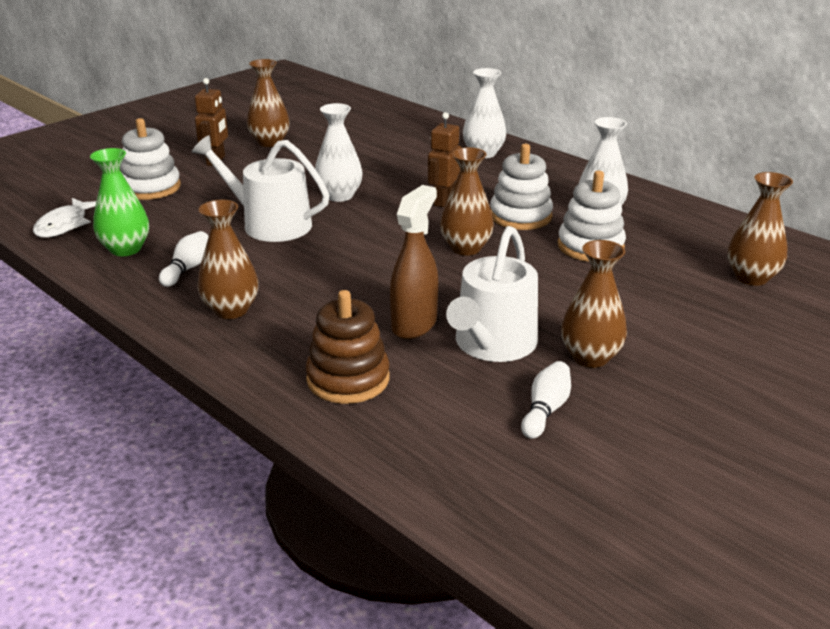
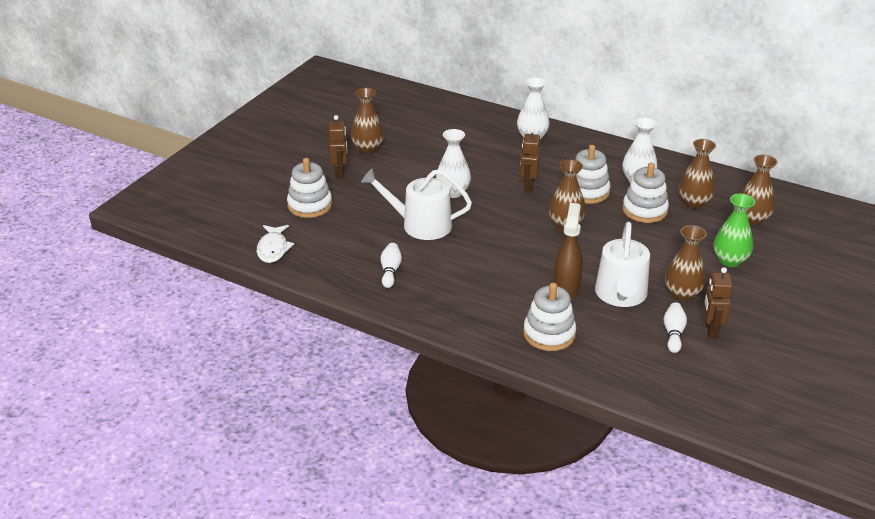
camera: 15 degrees left, 5 degrees up
green vase [90,148,149,256] -> green vase moved to [714,194,755,267]
brown vase [198,200,258,319] -> brown vase moved to [679,139,716,208]
brown stacking toy [306,290,390,404] -> white stacking toy [523,283,576,351]
none -> brown robot [703,267,733,339]

